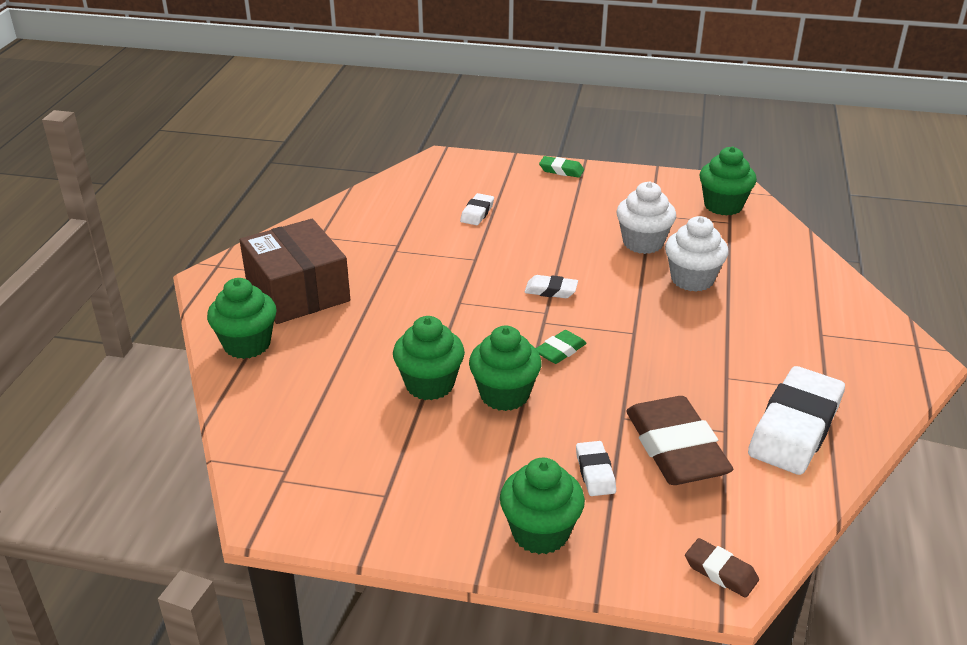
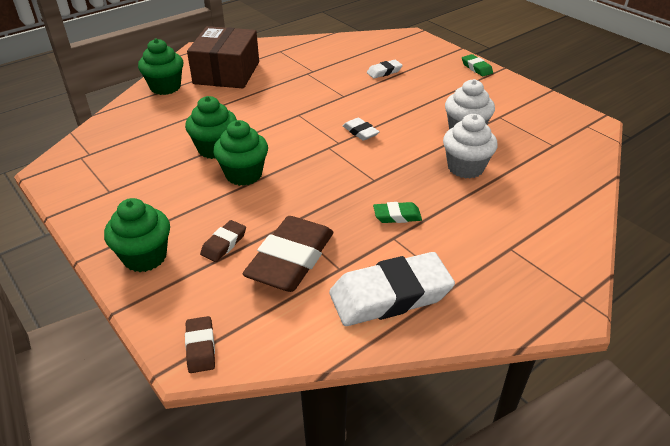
camera: 40 degrees right, 5 degrees up
green eraser [536,330,587,364] -> green eraser moved to [373,202,422,223]
white eraser [576,441,616,496] -> brown eraser [200,220,246,262]
green cupcake [699,146,757,216] -> none

